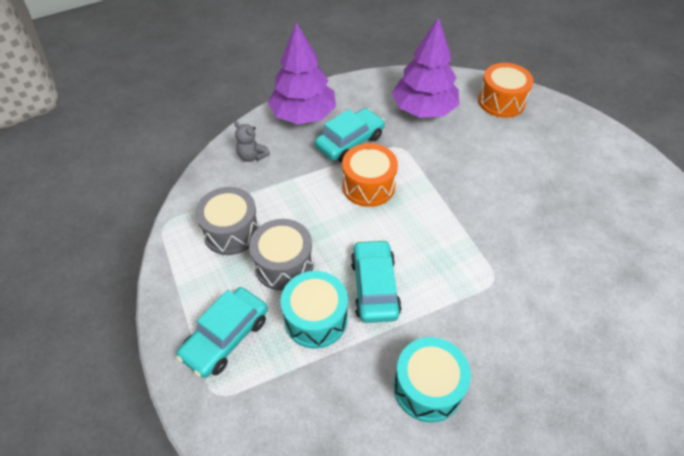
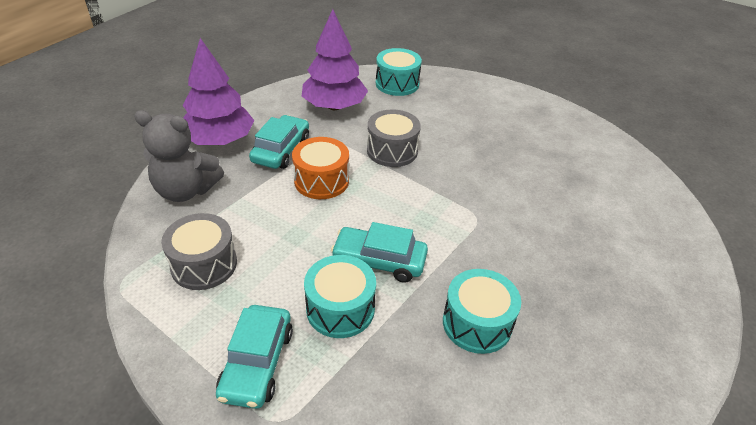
camera: 30 degrees left, 10 degrees down
grey teddy bear [234,121,270,162] -> grey teddy bear [134,110,224,202], size x1.97
grey drum [249,219,314,291] -> grey drum moved to [367,109,421,167]
turquoise car [351,239,402,323] -> turquoise car turned 45 degrees counterclockwise [331,222,428,283]
orange drum [478,63,534,118] -> turquoise drum [376,48,422,96]

